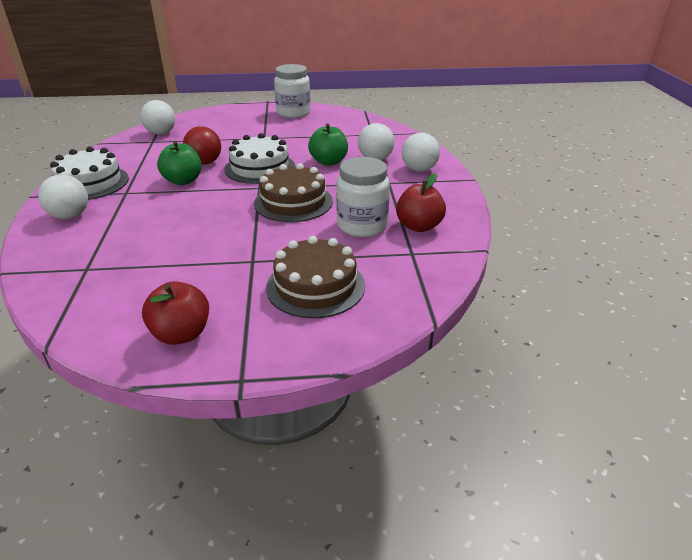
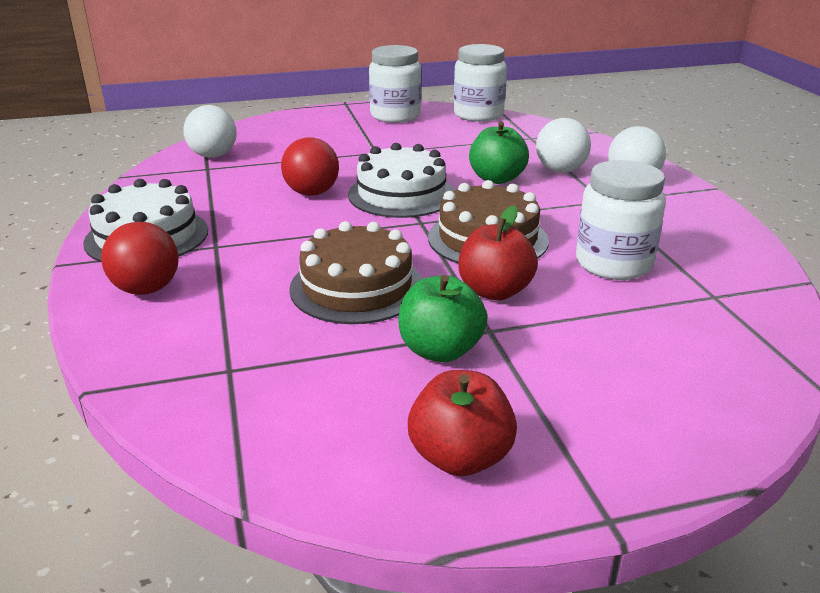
camera: 10 degrees left, 5 degrees down
white ball [38,174,88,219] -> red ball [101,222,179,295]
green apple [157,141,202,185] -> green apple moved to [398,275,487,362]
brown cake [266,236,365,319] -> brown cake moved to [289,221,423,324]
red apple [396,173,446,232] -> red apple moved to [458,205,538,300]
none -> white jar [453,44,507,122]

